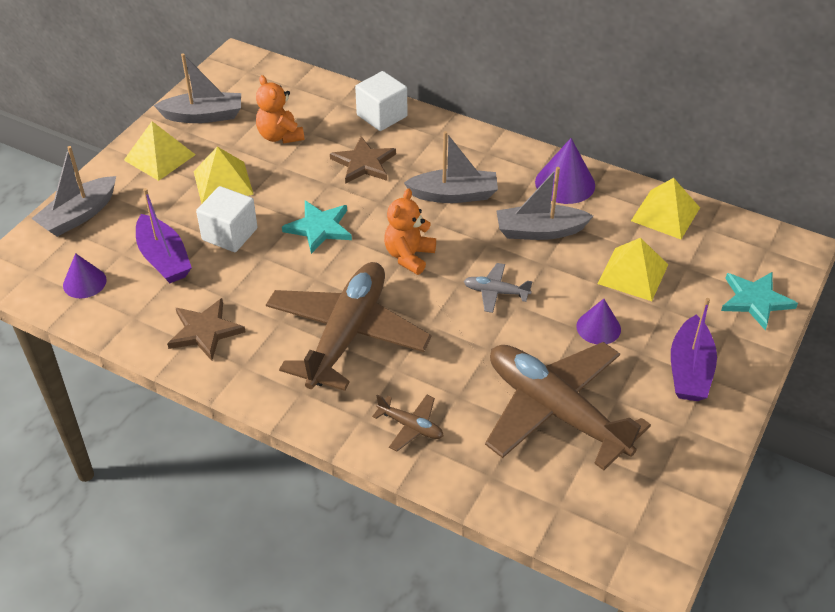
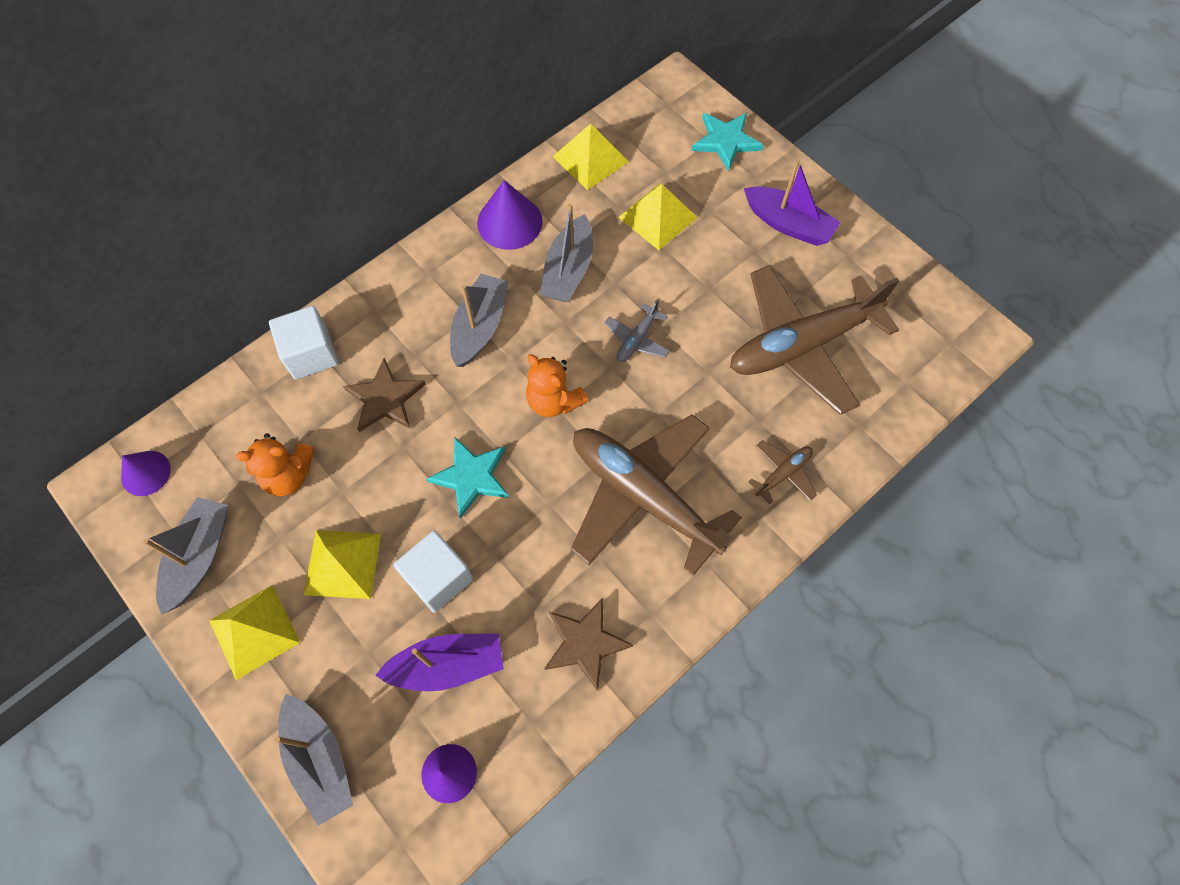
camera: 70 degrees left, 20 degrees up
purple cone [576,299,621,344] -> purple cone moved to [121,451,171,496]

